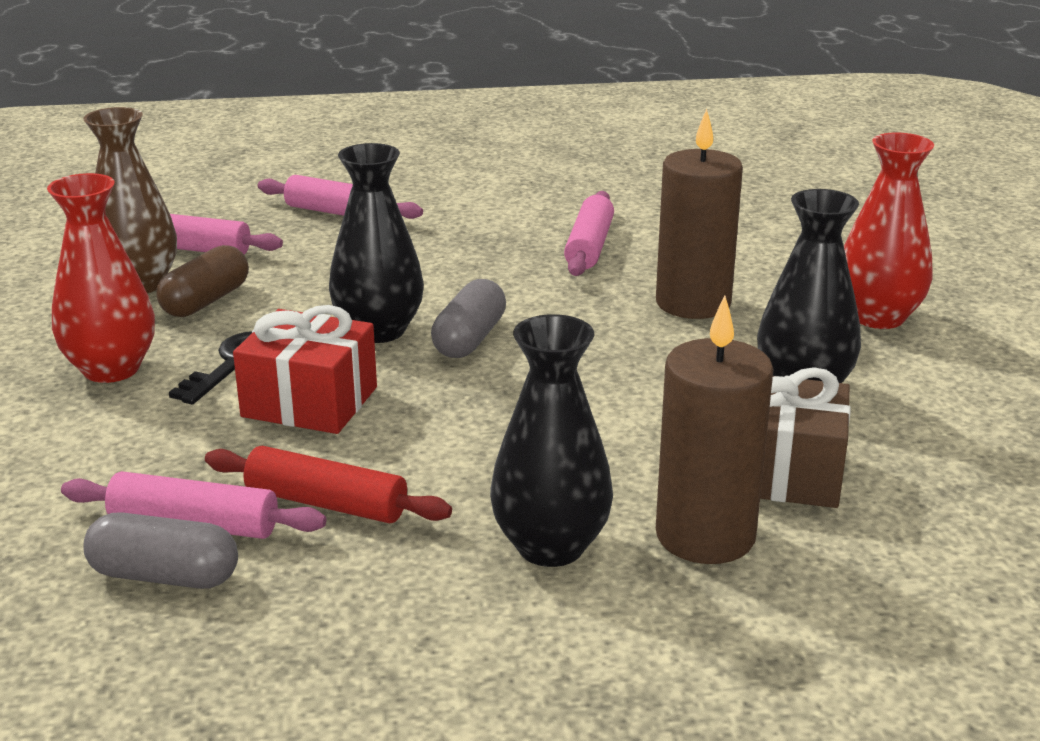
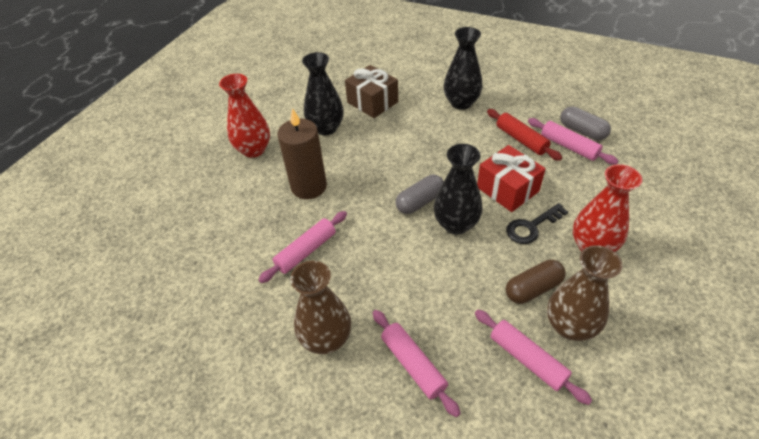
camera: 145 degrees left, 20 degrees up
brown candle [656,296,773,564] -> none
none -> brown vase [290,261,351,354]

